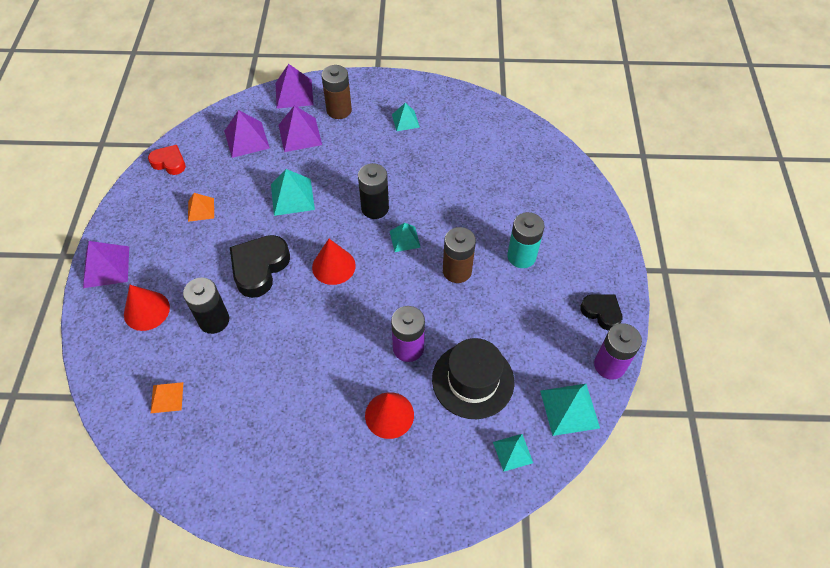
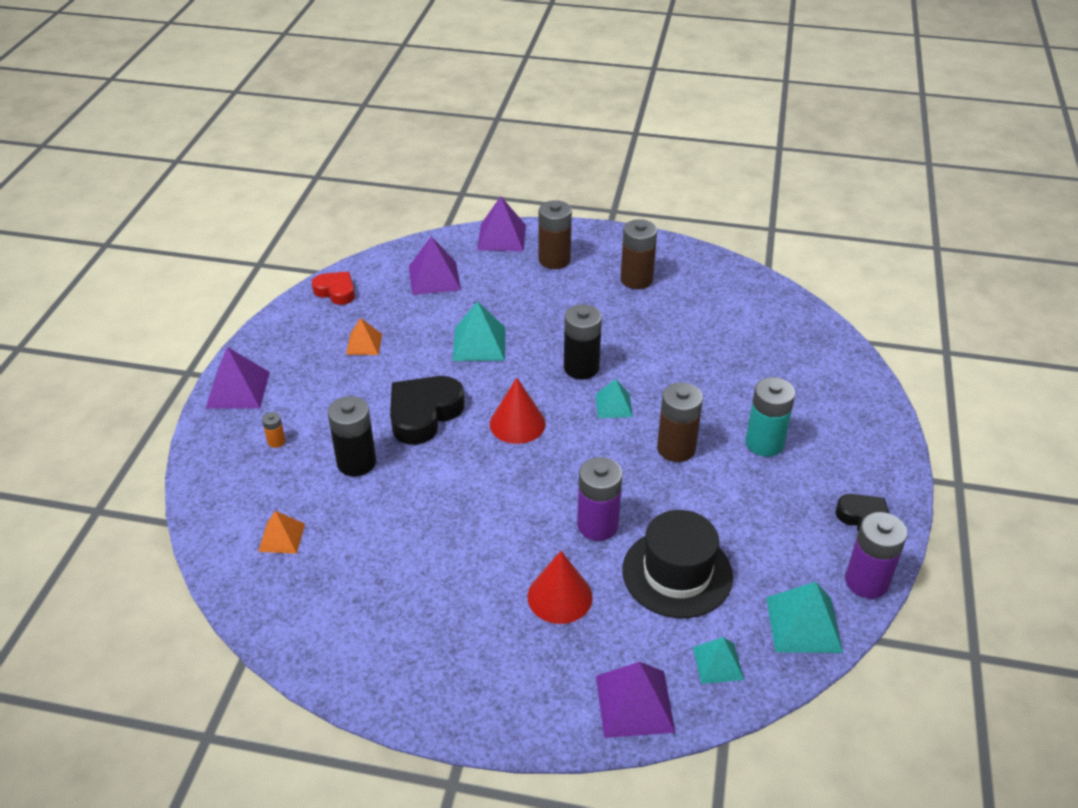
camera: 10 degrees right, 15 degrees down
red cone [124,285,170,331] -> orange battery [262,412,285,448]
purple pyramid [279,105,322,152] -> purple pyramid moved to [596,662,675,738]
turquoise pyramid [392,103,420,131] -> brown battery [620,219,657,289]

